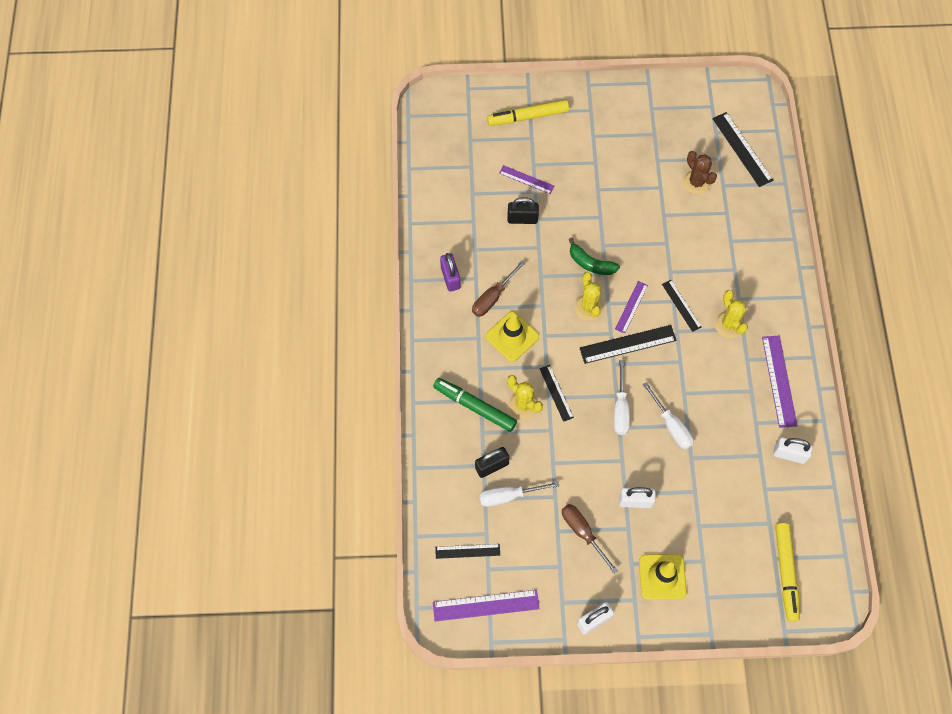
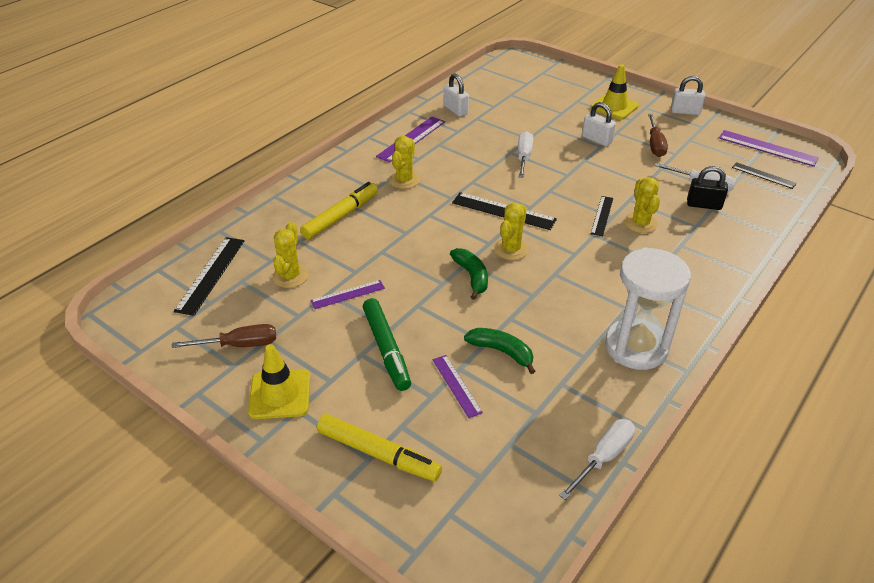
camera: 140 degrees left, 25 degrees down
green marker [433,378,517,432] -> green marker moved to [363,298,411,391]
purple padlock [440,253,460,292] -> white hourglass [605,247,691,370]
brown screwdriver [472,261,525,317] -> brown screwdriver moved to [172,324,276,348]
yellow traffic cone [485,311,539,362] -> yellow traffic cone moved to [248,344,310,419]
black padlock [507,197,539,224] -> green banana [464,328,536,374]
white screwdriver [614,360,630,435] -> white screwdriver moved to [559,419,635,500]
purple ruler [615,281,648,334] -> purple ruler moved to [310,280,385,309]
black ruler [662,280,702,332] -> none
brown cactus [683,151,717,195] -> yellow cactus [272,222,309,288]
yellow marker [775,523,800,622] -> yellow marker moved to [300,182,378,239]

